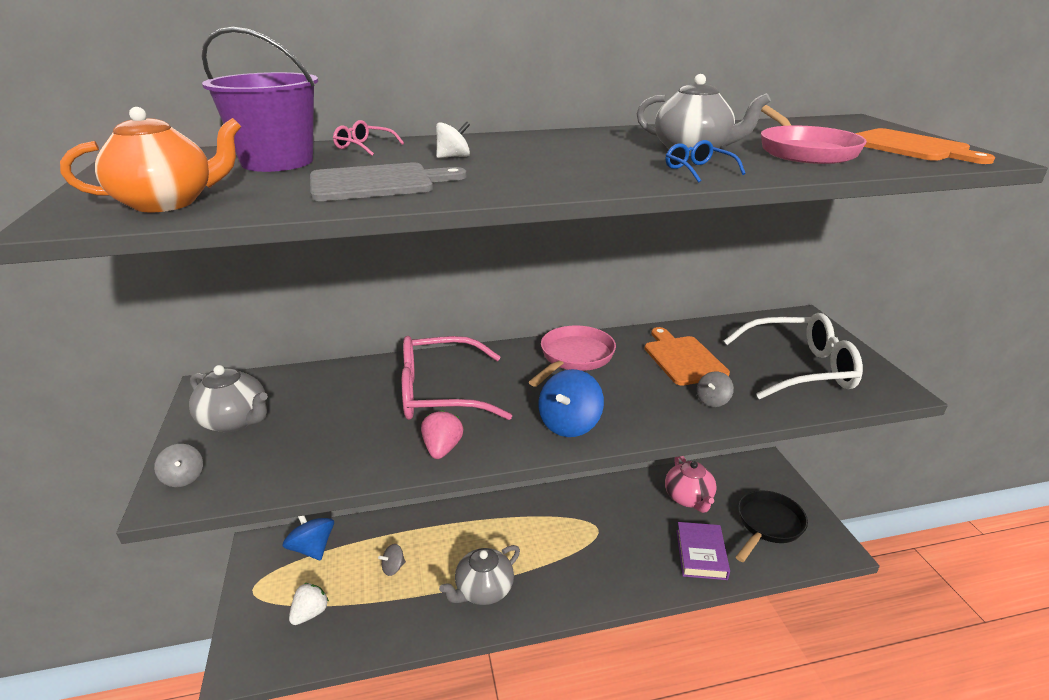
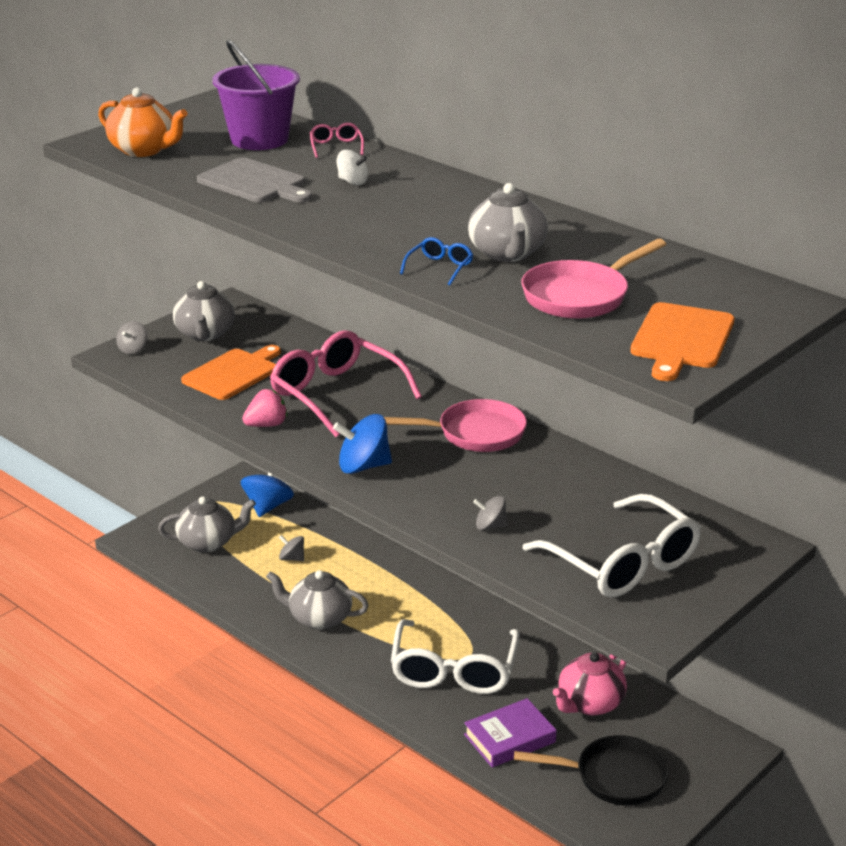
camera: 55 degrees right, 0 degrees up
white strawberry [289,583,329,625] -> grey teapot [158,496,256,552]
orange cutting board [645,327,730,386] -> orange cutting board moved to [181,345,281,400]
none -> white glasses [391,619,520,694]

